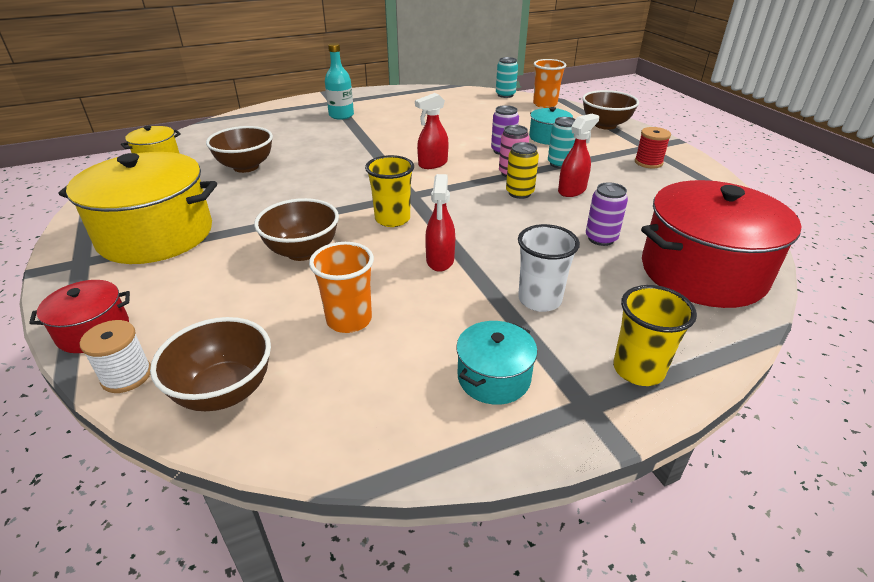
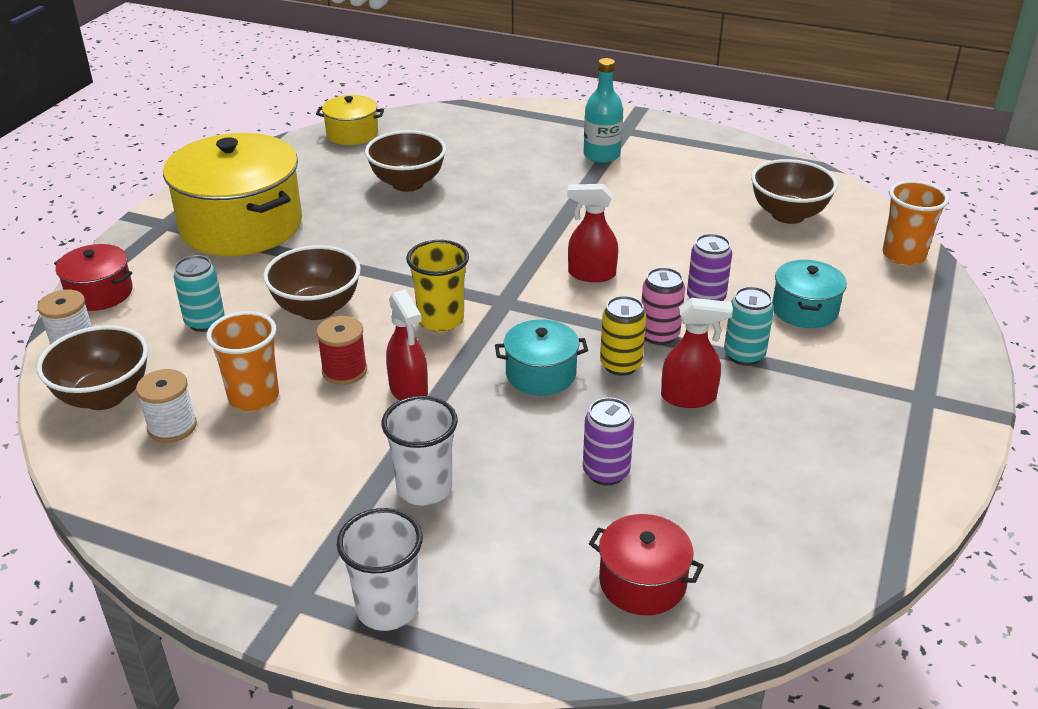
camera: 45 degrees right, 0 degrees up
red spray bottle [425,174,455,272] -> red spray bottle turned 75 degrees counterclockwise [386,289,428,401]
turquoise pot [456,321,537,405] -> turquoise pot moved to [495,319,588,395]
turquoise can [496,57,518,98] -> turquoise can moved to [174,255,225,332]
brown bowl [582,90,639,130] -> brown bowl moved to [751,159,838,224]
yellow cup [613,285,697,386] -> white cup [337,508,423,631]
red spool [635,127,671,169] -> red spool moved to [316,316,367,385]
red pot [641,180,802,308] -> red pot [589,514,704,615], size x0.49
none -> white spool [136,369,197,443]

